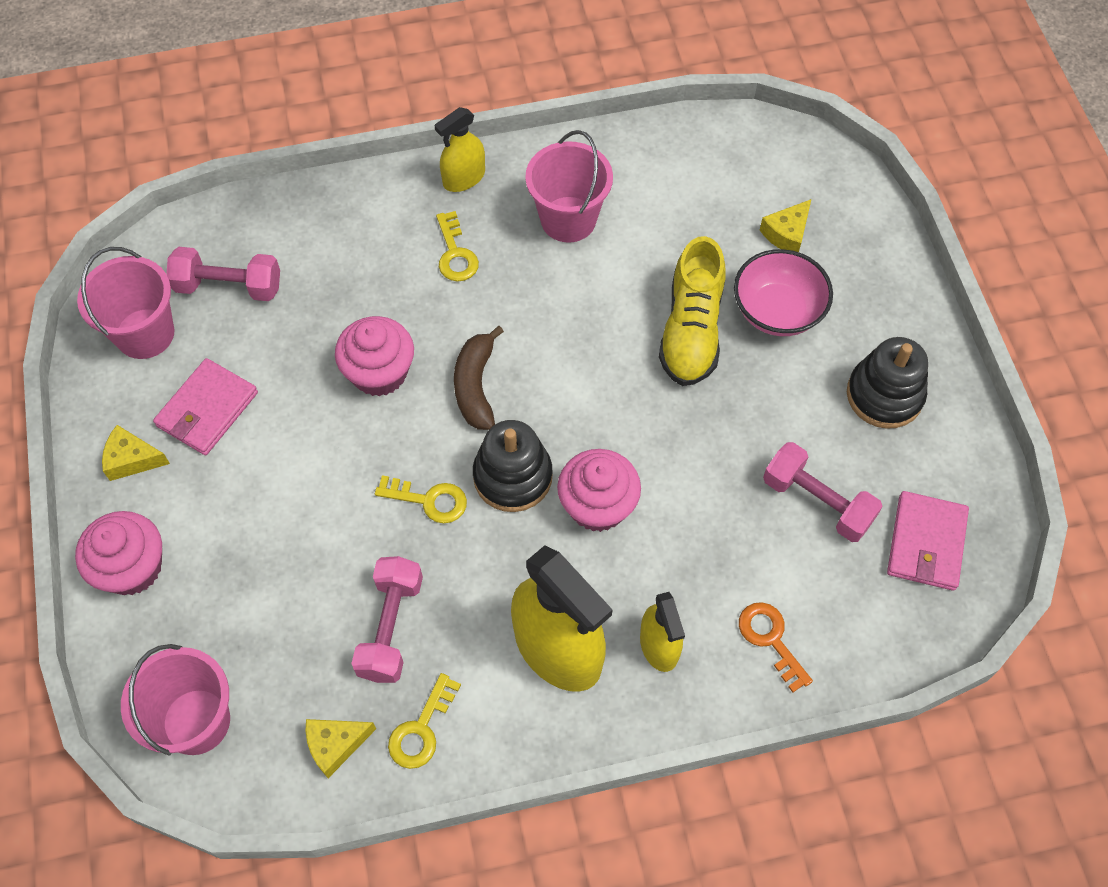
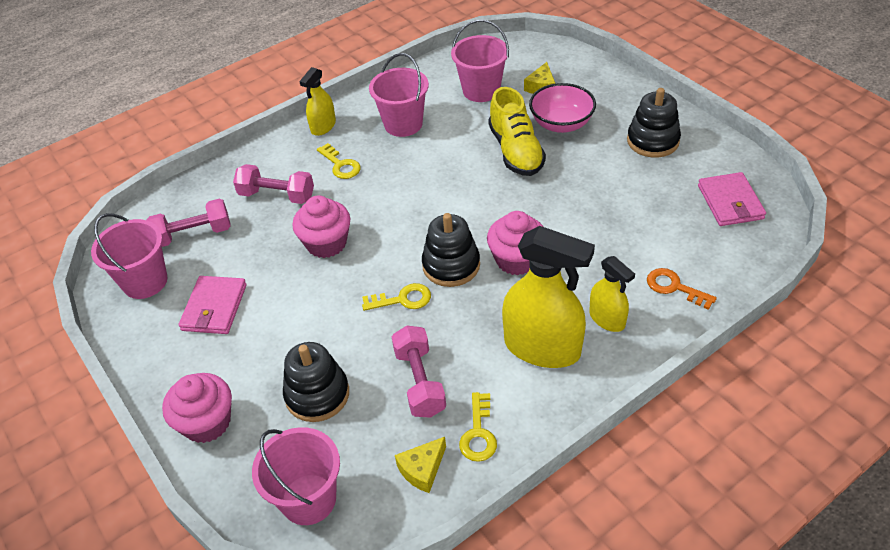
camera: 20 degrees left, 15 degrees down
yellow cheese [102,425,170,481] -> none
brown banana [454,326,504,430] -> none
pink dumbbell [763,442,883,542] -> pink dumbbell moved to [233,164,314,204]
none -> black stacking toy [283,342,349,422]
none -> pink bucket [451,20,509,102]

